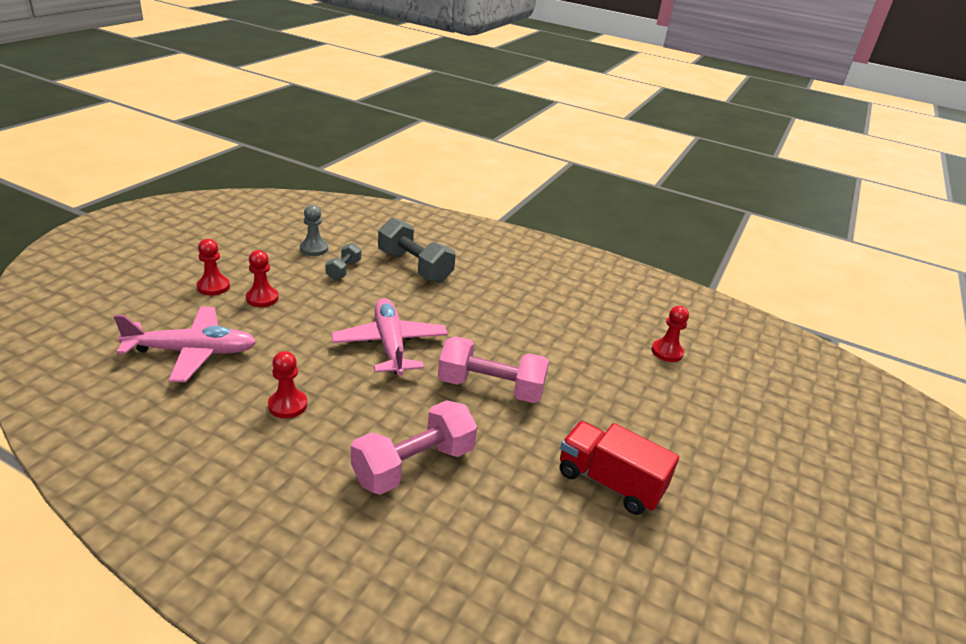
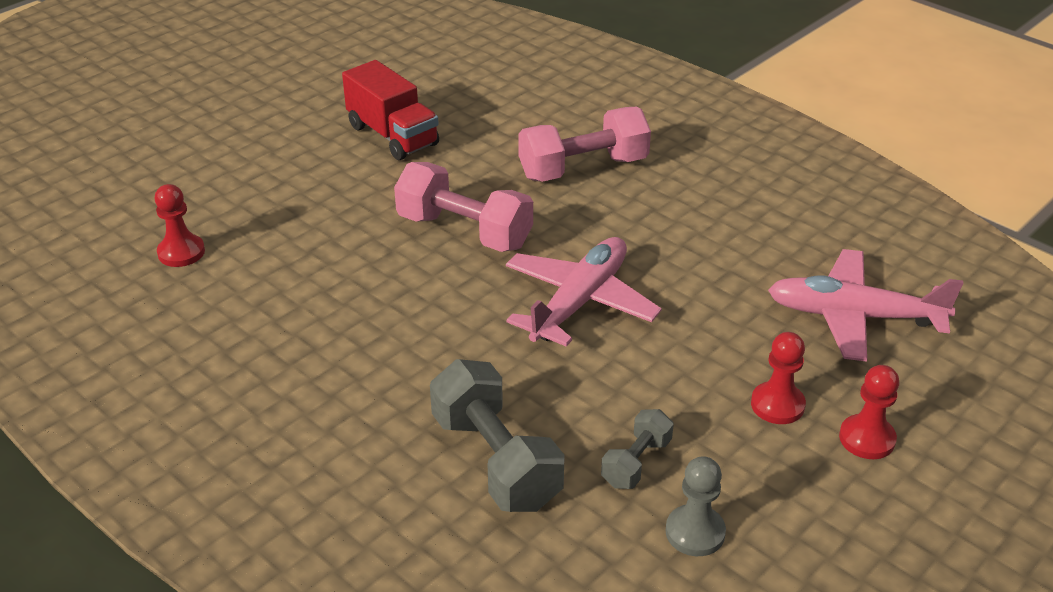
camera: 160 degrees left, 5 degrees up
red pawn [268,351,307,418] -> none
pink plane [331,298,448,376] -> pink plane turned 150 degrees counterclockwise [506,237,662,347]

